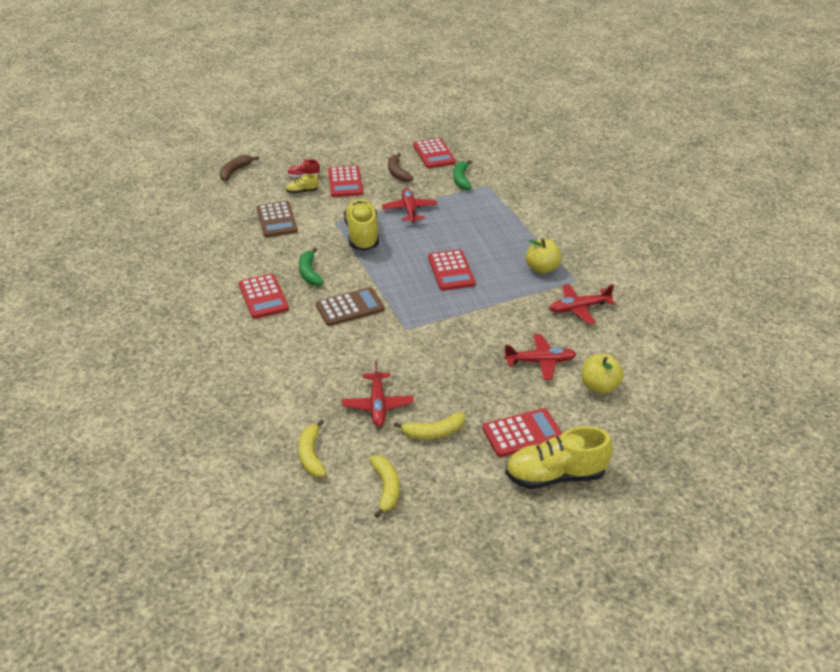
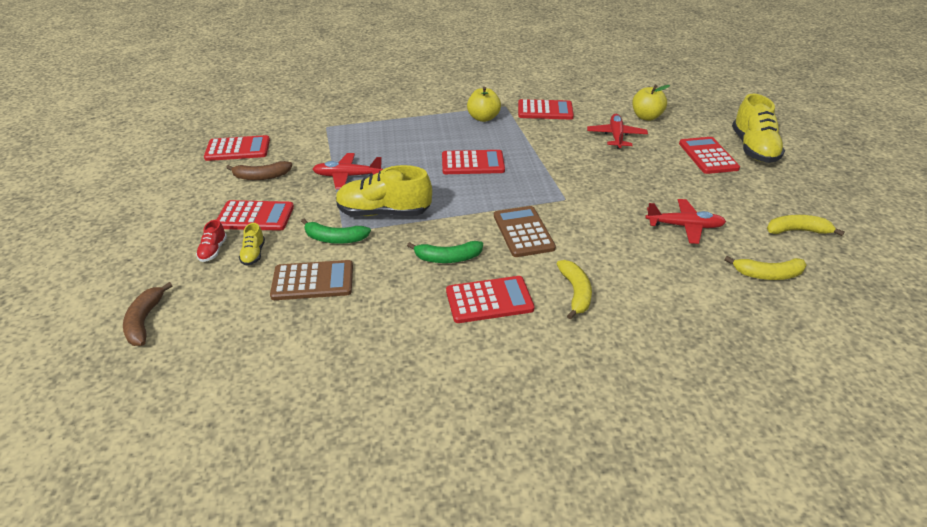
camera: 80 degrees left, 0 degrees up
brown banana [220,155,259,181] -> brown banana turned 45 degrees clockwise [123,282,173,346]
yellow banana [394,412,465,439] -> yellow banana moved to [557,260,592,320]
green banana [453,160,472,190] -> green banana moved to [301,219,371,244]
red plane [549,284,615,324] -> red calculator [518,99,574,119]

